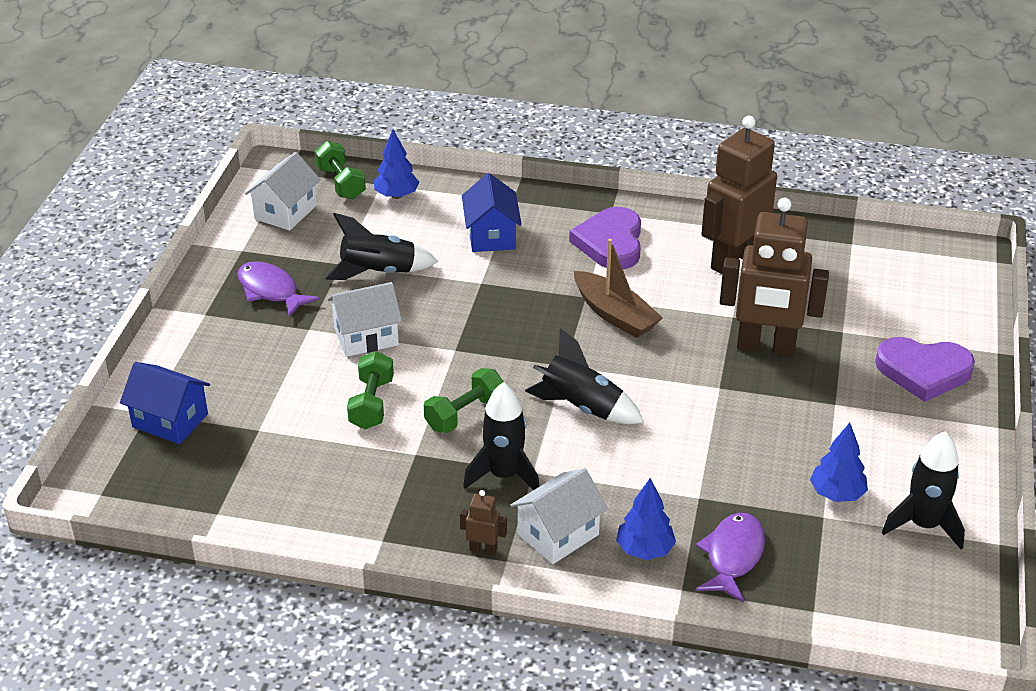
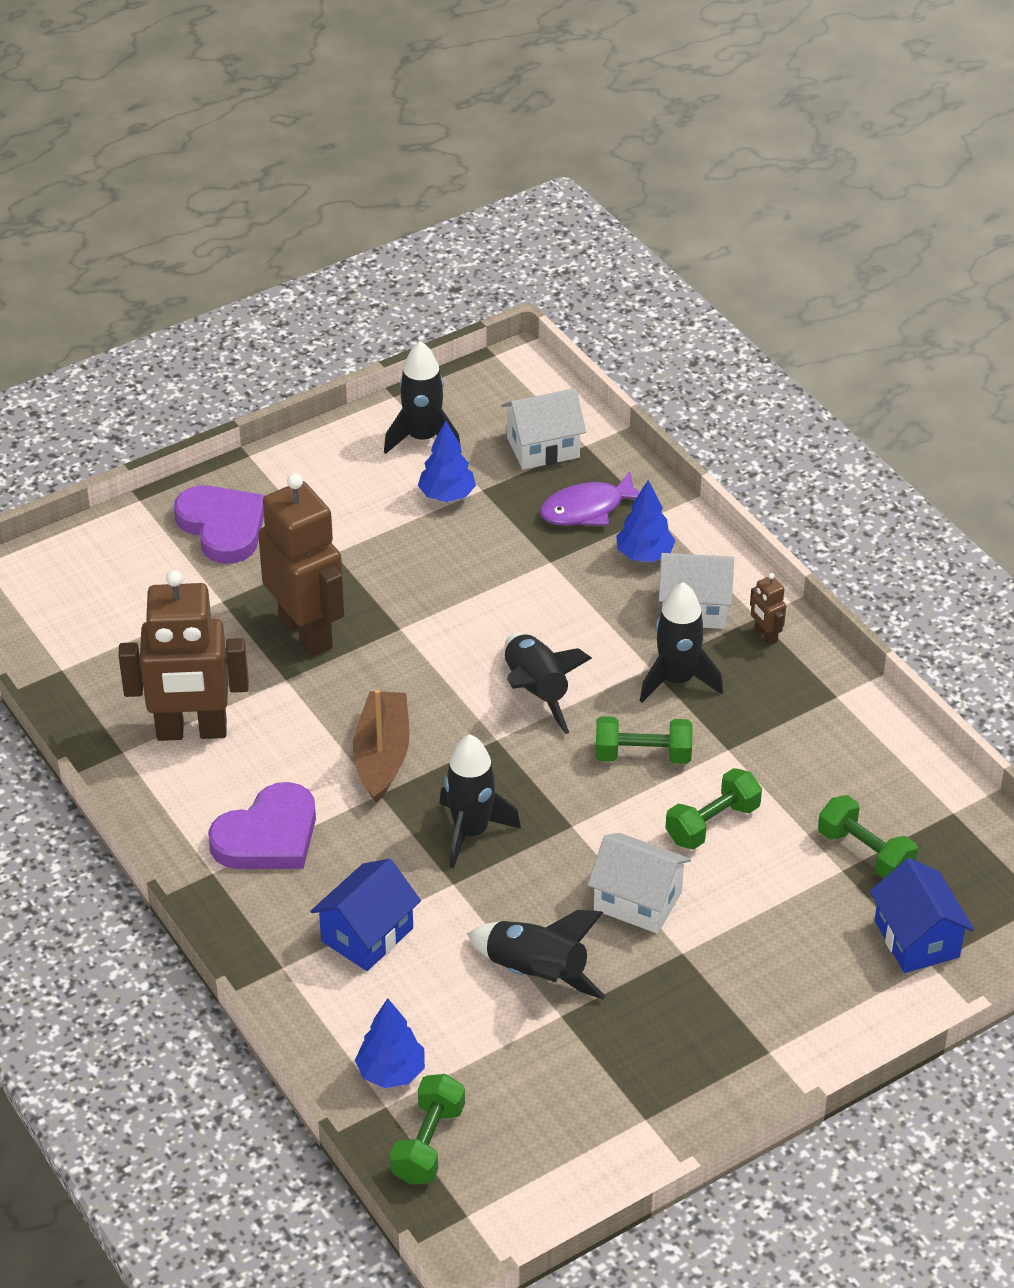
camera: 135 degrees left, 5 degrees up
purple fish [237,261,320,317] -> none
white house [245,152,321,231] -> white house moved to [501,388,586,470]
none -> black rocket [439,734,521,868]
none -> green dumbbell [818,795,918,878]

